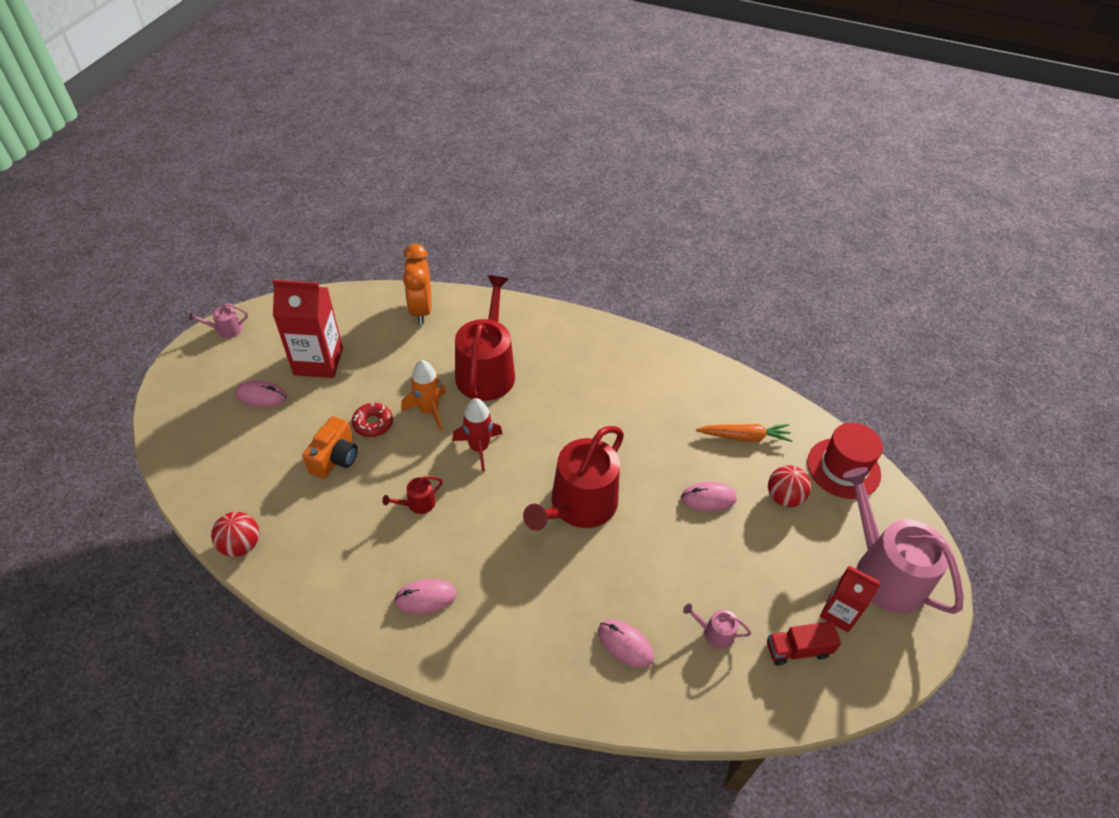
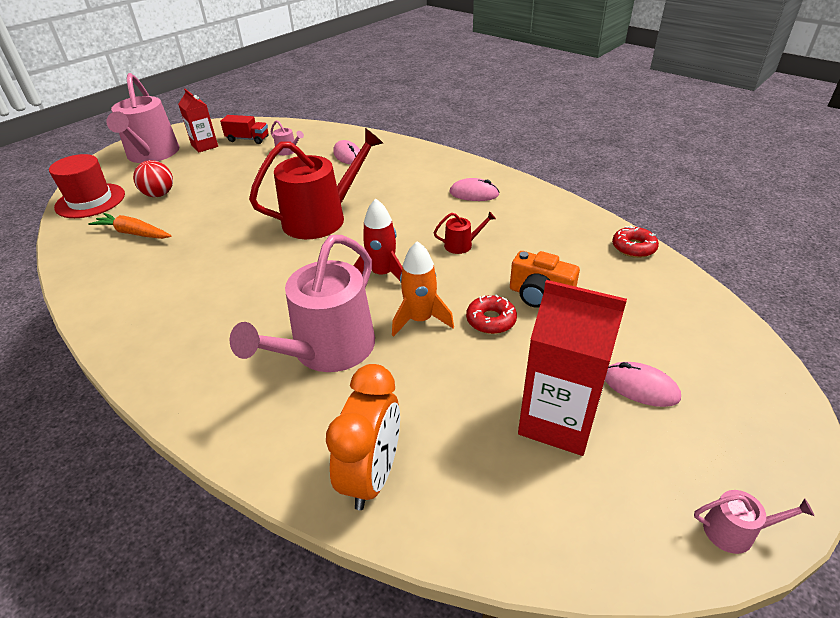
camera: 155 degrees left, 10 degrees down
red ball [211,512,259,557] -> red donut [612,226,659,258]
orange camera [302,416,358,479] -> orange camera turned 105 degrees counterclockwise [510,251,580,308]
red watering can [455,275,515,401] -> pink watering can [230,235,375,372]
pink mouse [681,482,737,512] -> none

